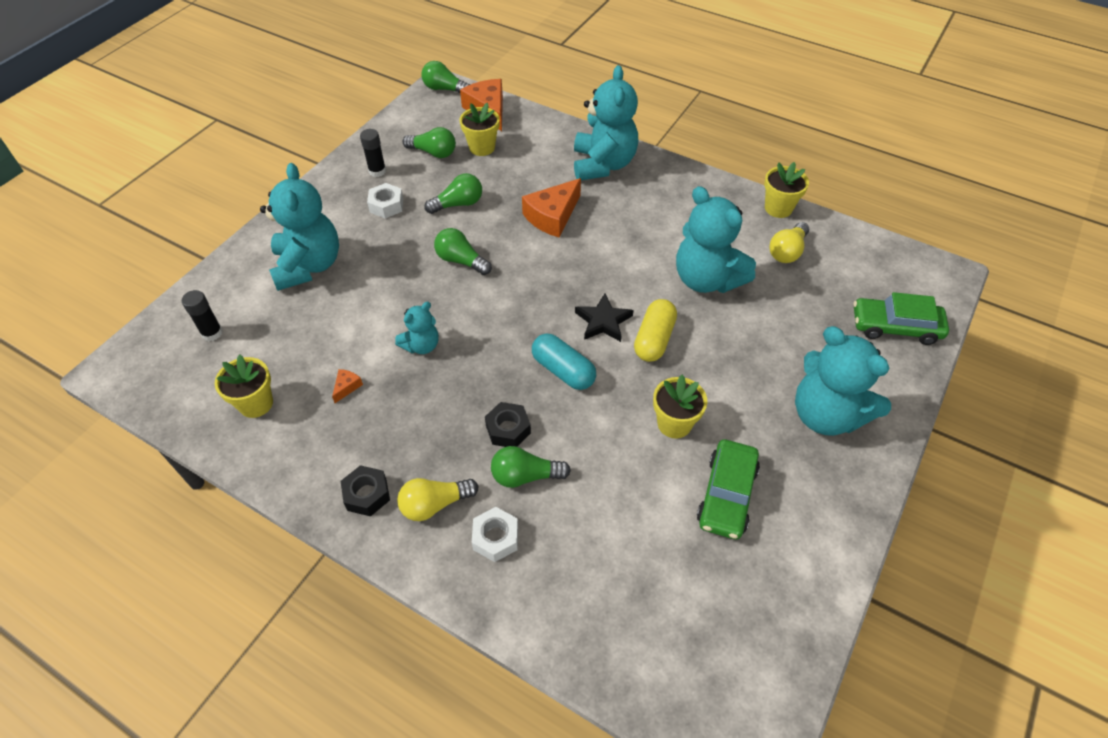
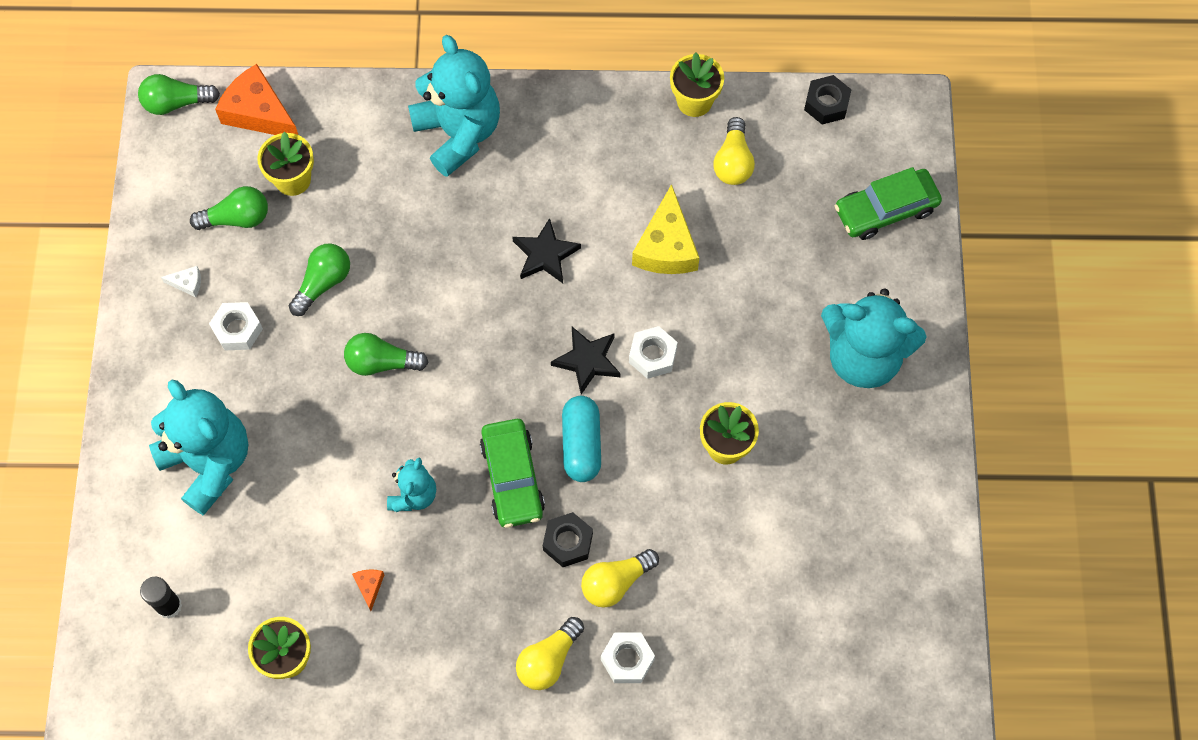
camera: 30 degrees left, 15 degrees up
black nut [340,465,390,516] -> black nut moved to [804,75,852,124]
black glue stick [360,129,386,177] -> white cheese [161,266,201,297]
green light bulb [491,446,571,488] -> yellow light bulb [581,549,659,608]
orange cheese [522,178,581,238] -> none
turquoise capsule [532,334,596,390] -> turquoise capsule turned 75 degrees clockwise [562,396,601,482]
yellow capsule [634,299,677,362] -> white nut [629,326,678,379]
turquoise teddy bear [676,186,756,293] -> yellow cheese [632,184,699,274]
green car [697,439,760,540] -> green car moved to [480,419,545,528]
none -> black star [512,218,581,283]

